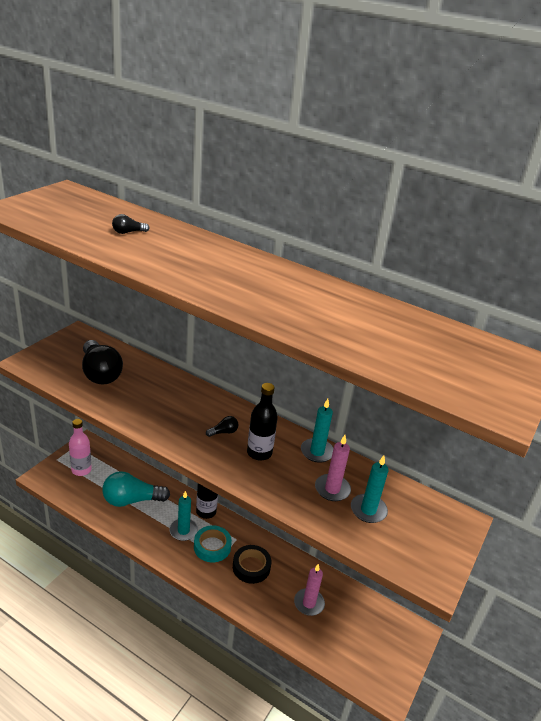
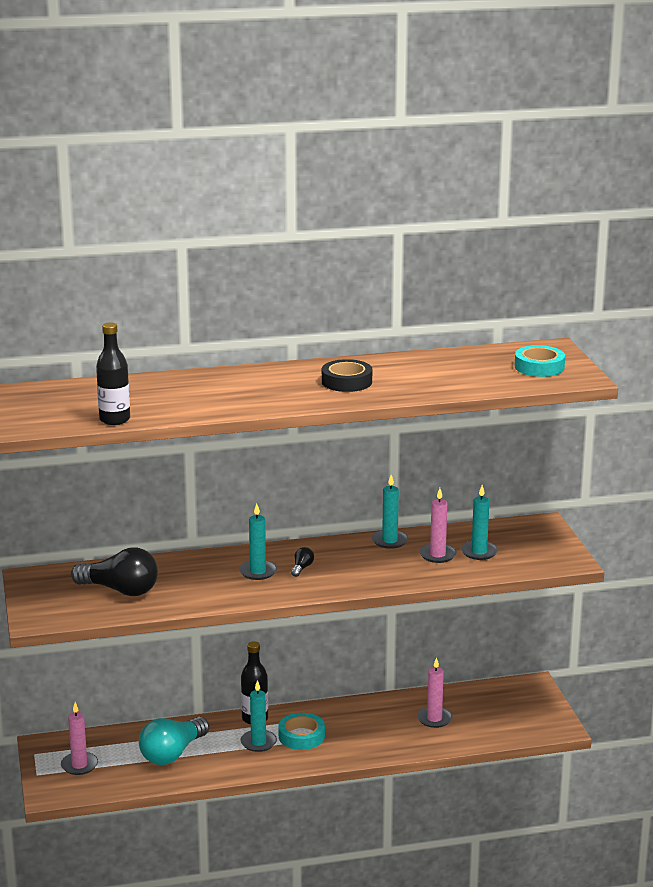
camera: 40 degrees left, 10 degrees down
pink bottle [69,419,92,476] -> pink candle [61,702,98,775]
black light bulb [112,214,149,234] -> none
black tape [233,545,272,584] -> black tape moved to [322,359,372,392]
black bottle [247,383,278,461] -> black bottle moved to [96,322,130,425]
none -> turquoise candle [239,503,277,580]
none -> turquoise tape [515,345,565,377]

